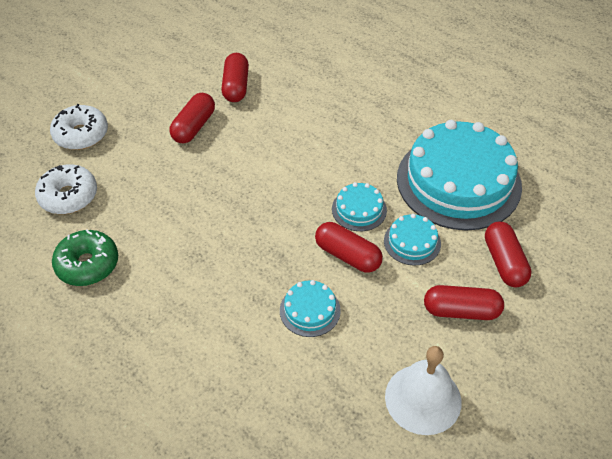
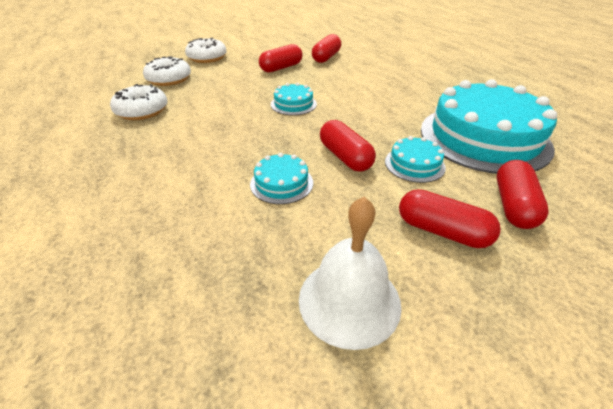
camera: 25 degrees right, 10 degrees down
green donut [52,229,118,286] -> white donut [110,84,167,120]
turquoise cake [332,182,387,231] -> turquoise cake moved to [271,83,317,115]

